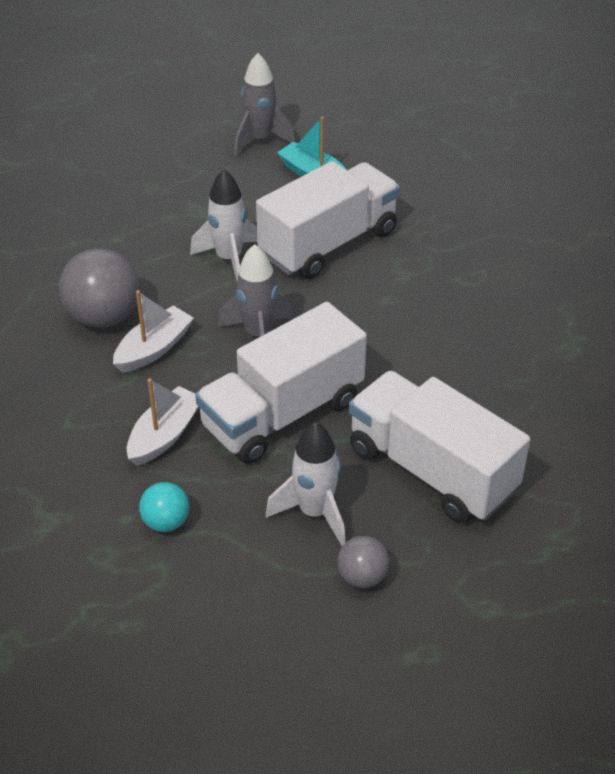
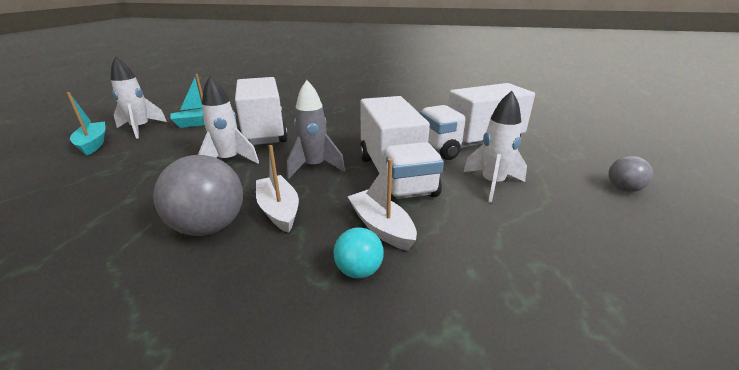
camera: 65 degrees left, 15 degrees down
turquoise ball [139,482,189,532] -> turquoise ball moved to [333,227,384,278]
grey rocket [234,53,296,157] -> white rocket [111,56,167,139]
grey ball [337,536,389,588] -> grey ball moved to [608,156,653,192]
none -> turquoise boat [67,92,105,156]

